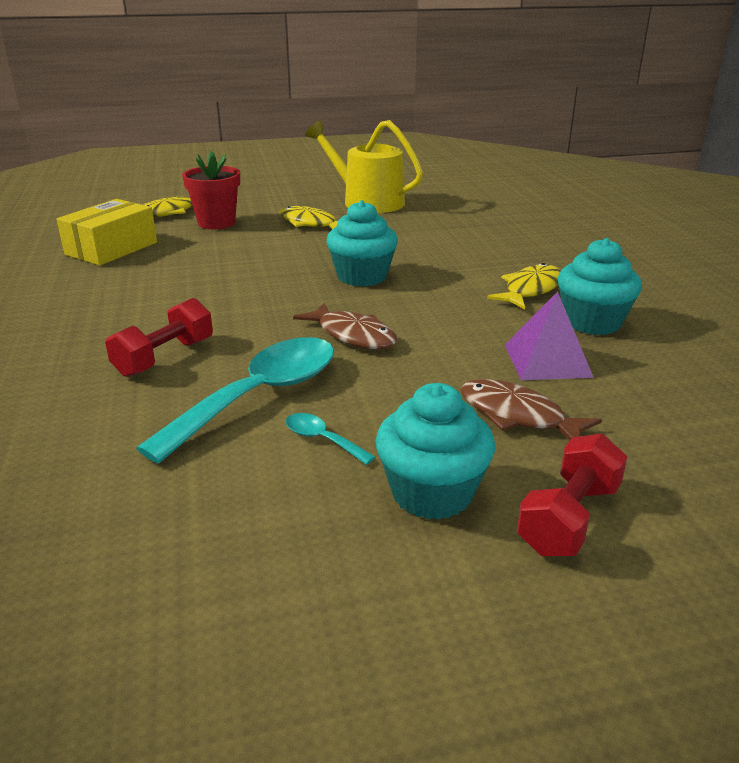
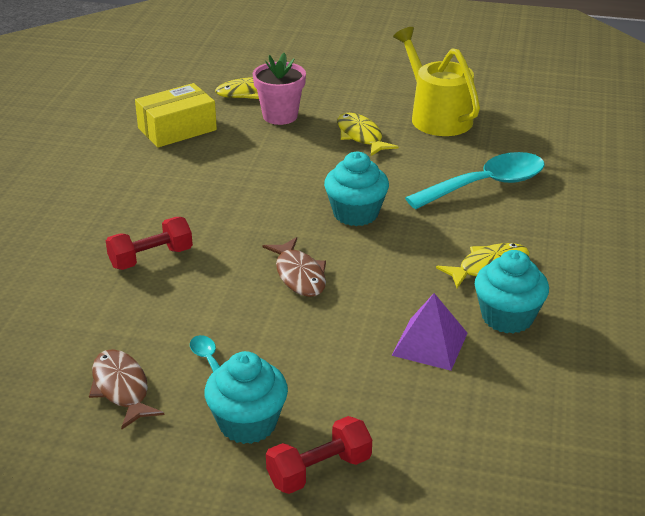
camera: 25 degrees right, 5 degrees up
turquoise spoon [136,337,334,464] -> turquoise spoon moved to [405,152,545,209]
red flower pot [182,151,240,229] -> pink flower pot [253,53,306,125]
brown fish [460,379,602,440] -> brown fish moved to [89,349,164,429]

